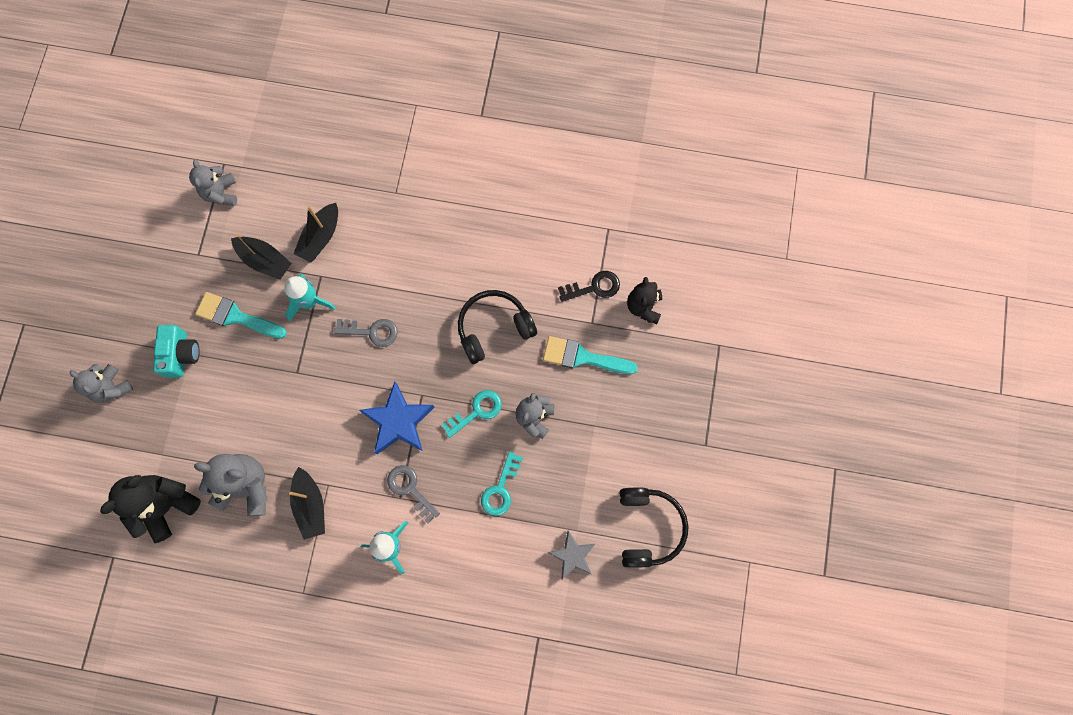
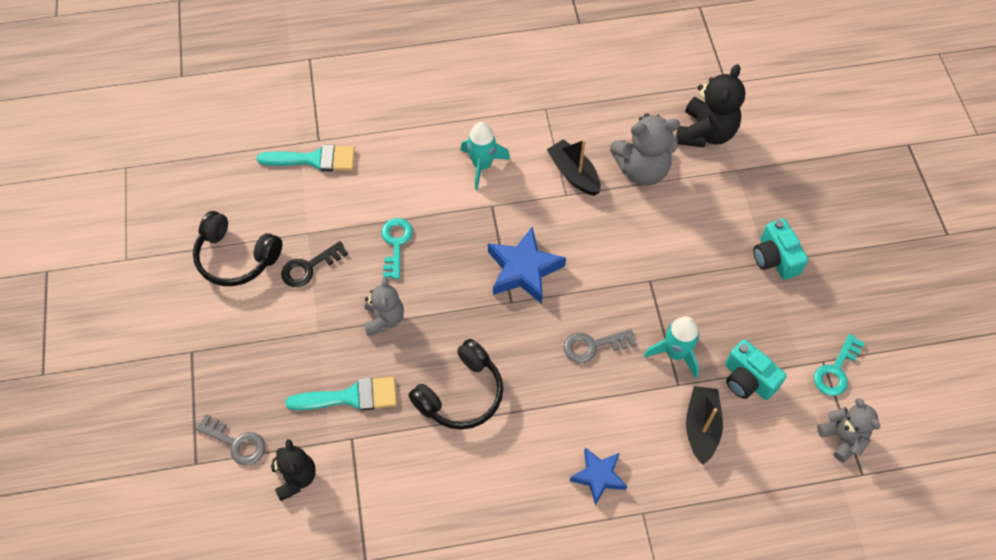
camera: 160 degrees right, 15 degrees down
grey teddy bear [70,364,133,403] -> none
turquoise brush [195,292,287,339] -> turquoise brush moved to [257,145,355,171]
black boat [231,234,292,280] -> turquoise camera [725,340,787,400]
grey key [387,465,440,523] -> grey key moved to [195,414,265,466]
turquoise key [442,390,502,438] -> turquoise key moved to [814,334,865,396]
grey star [547,531,595,580] -> none
black key [558,271,620,302] -> black key moved to [281,241,348,287]
black headphones [620,488,689,568] -> black headphones turned 45 degrees counterclockwise [193,211,282,286]
none -> blue star [570,447,627,505]

